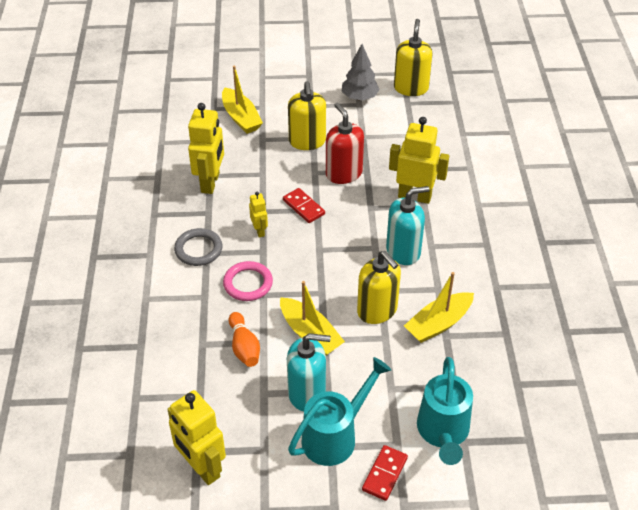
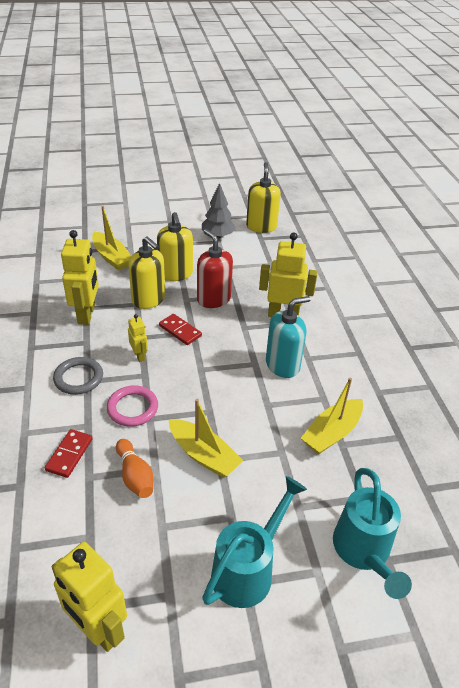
camera: 10 degrees left, 5 degrees down
turquoise soap dispenser [287,333,331,411] -> none
yellow soap dispenser [357,251,401,324] -> yellow soap dispenser moved to [128,236,165,309]
red domino [362,445,408,501] -> red domino moved to [45,429,93,478]

